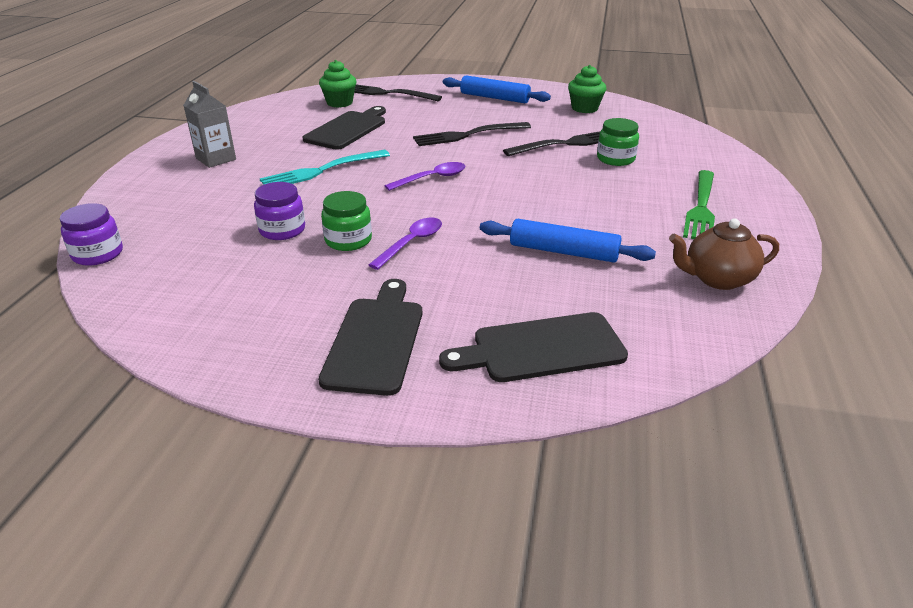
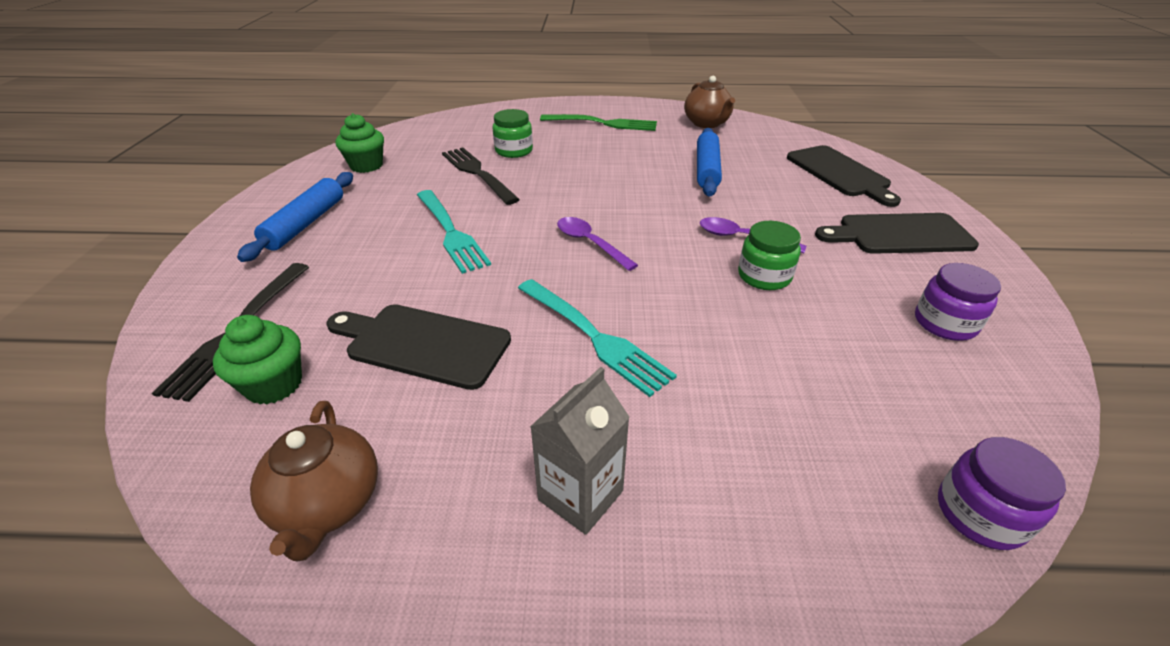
camera: 100 degrees left, 5 degrees up
purple jar [254,182,305,240] -> purple jar moved to [915,263,1001,341]
black fork [413,122,531,146] -> turquoise fork [417,190,491,274]
none -> brown teapot [250,401,378,561]

